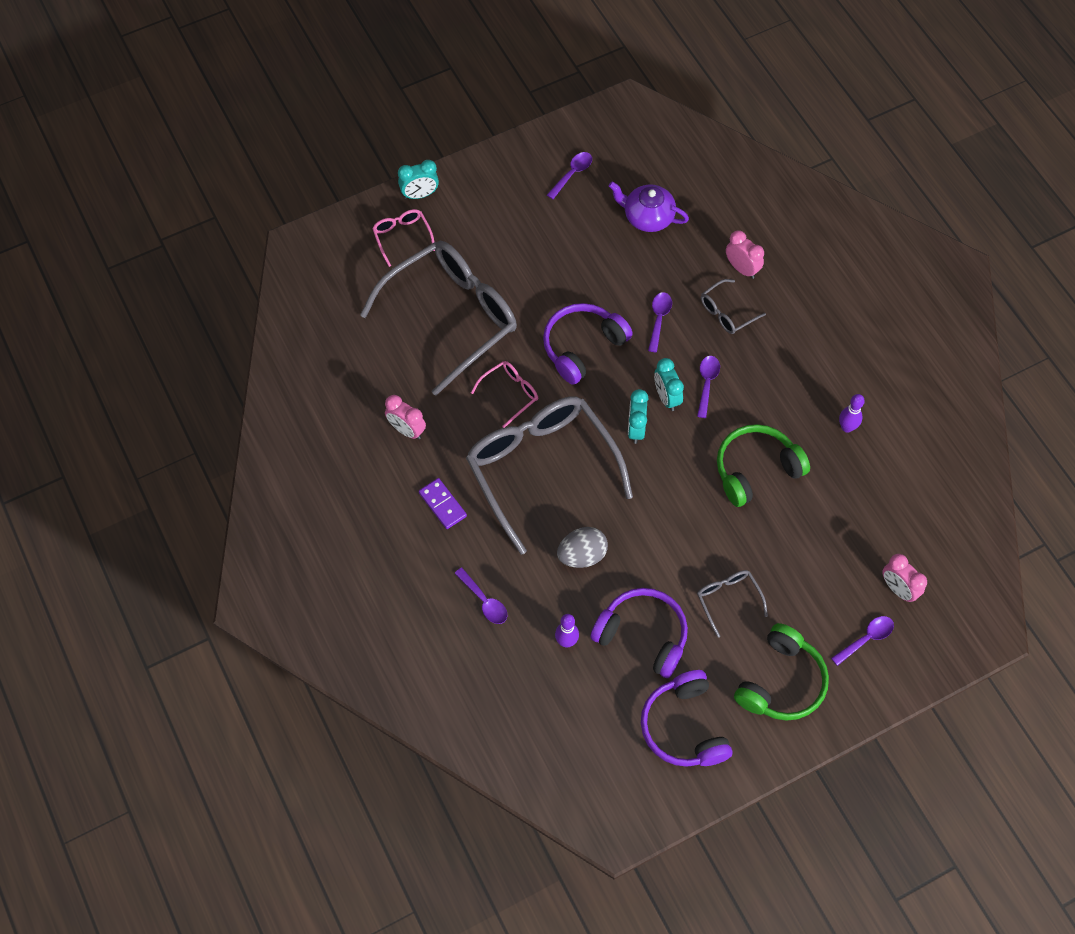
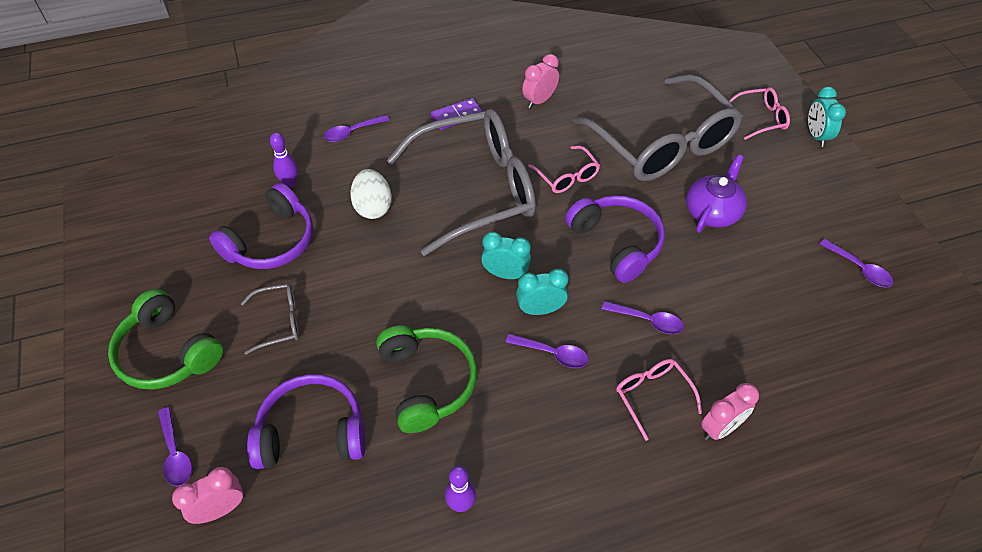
camera: 100 degrees right, 10 degrees down
grey egg [557,527,608,568] -> white egg [350,169,392,219]
purple teapot [609,182,689,232] -> purple teapot moved to [686,154,747,233]
purple headphones [641,670,732,767] -> purple headphones moved to [247,374,365,469]
grey glasses [701,279,766,334] -> pink glasses [616,359,702,441]

